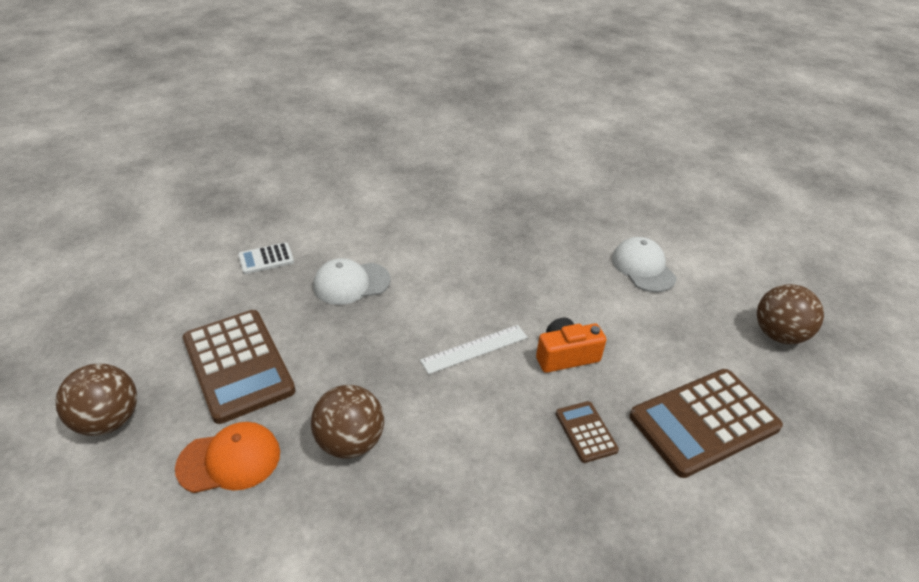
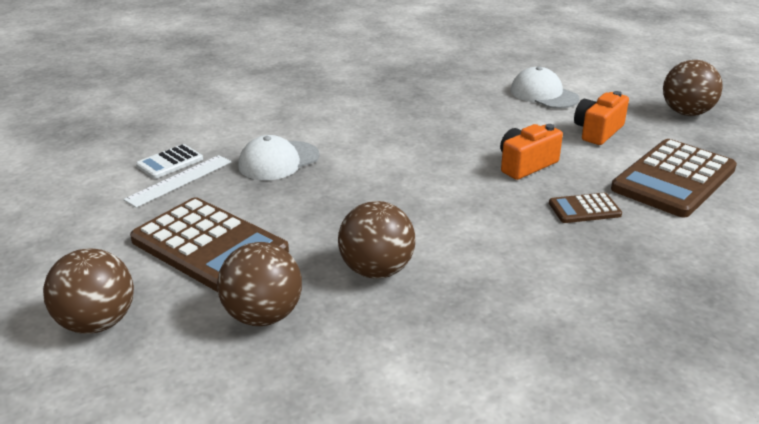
camera: 20 degrees left, 10 degrees down
orange cap [175,422,280,493] -> brown ball [217,242,302,326]
white ruler [420,325,528,374] -> white ruler moved to [123,155,232,208]
brown calculator [556,401,619,463] -> brown calculator turned 60 degrees counterclockwise [549,193,622,223]
none -> orange camera [574,91,629,145]

